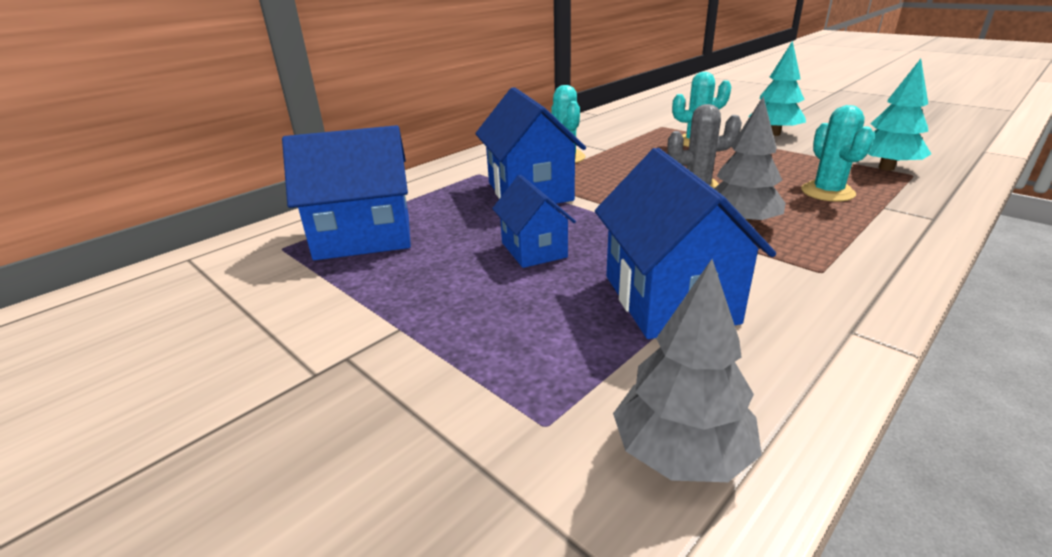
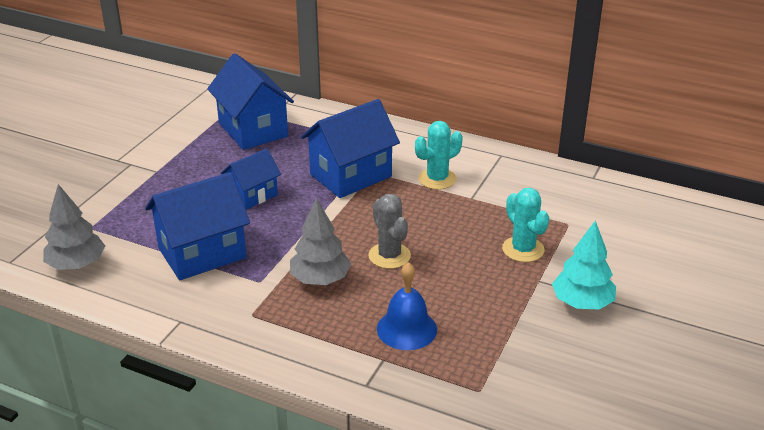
camera: 70 degrees right, 5 degrees up
turquoise cactus [801,105,874,202] -> blue bell [377,262,437,350]
turquoise tree [868,59,931,171] -> none

